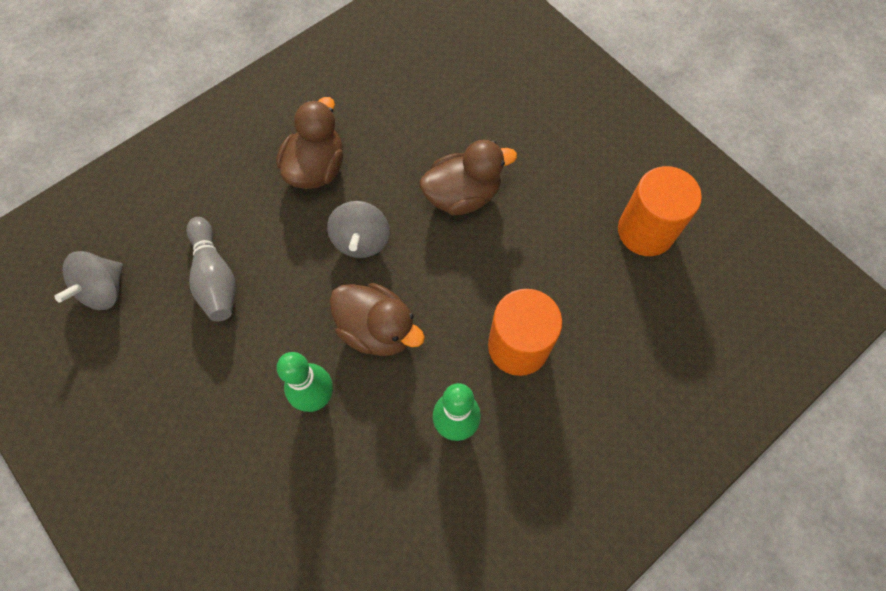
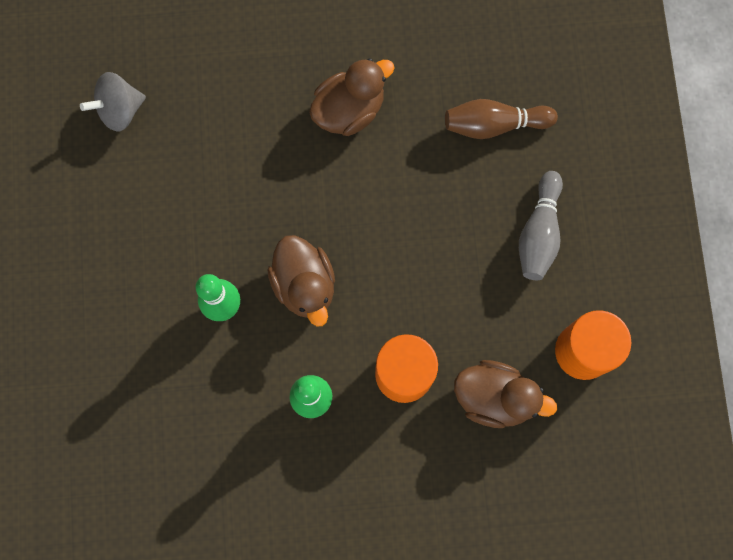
camera: 35 degrees right, 10 degrees up
grey bowling pin [187,217,236,322] -> grey bowling pin moved to [519,171,563,280]
grey spinning top [327,201,390,258] -> none
brown duck [420,140,517,215] -> brown duck moved to [454,360,557,428]
none -> brown bowling pin [445,99,558,139]

